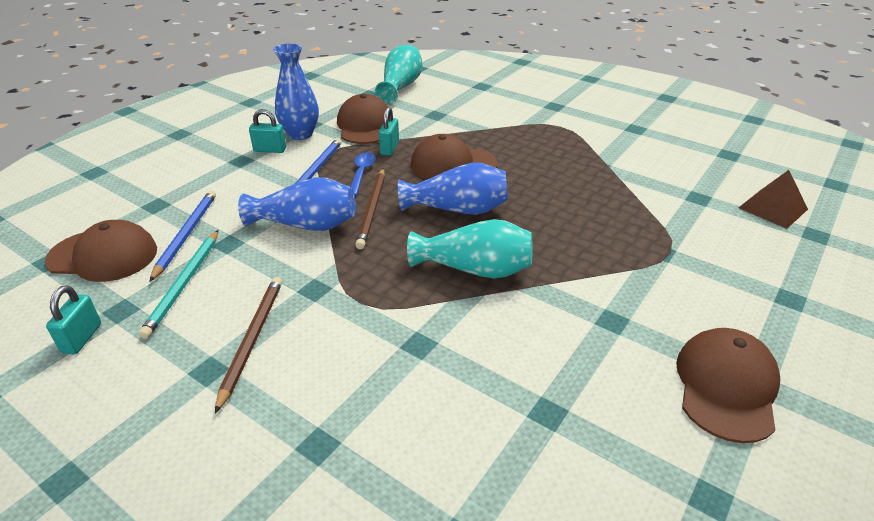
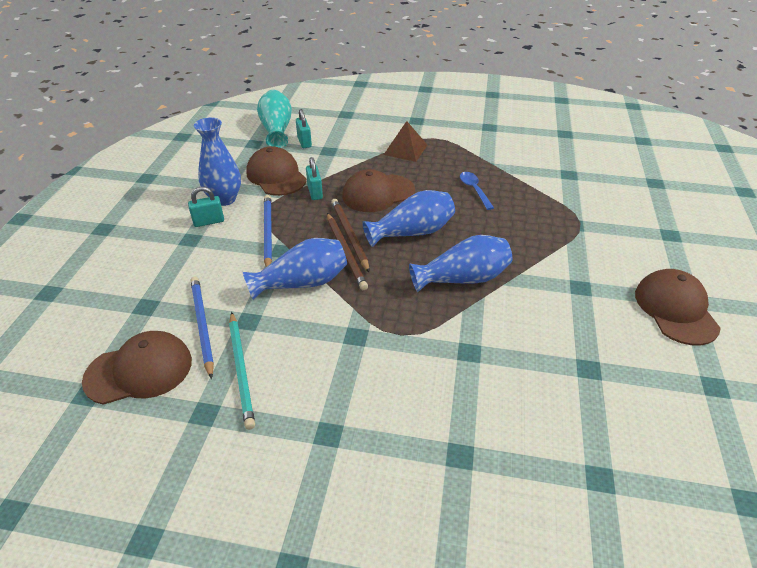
camera: 25 degrees left, 5 degrees up
turquoise padlock [46,285,101,354] -> turquoise padlock moved to [296,109,312,148]
brown pencil [215,277,282,413] -> brown pencil moved to [331,199,370,273]
blue spoon [350,153,376,195] -> blue spoon moved to [460,172,494,210]
turquoise vase [407,219,533,278] -> blue vase [409,235,512,292]
brown pyramid [739,170,808,229] -> brown pyramid moved to [383,121,427,162]

